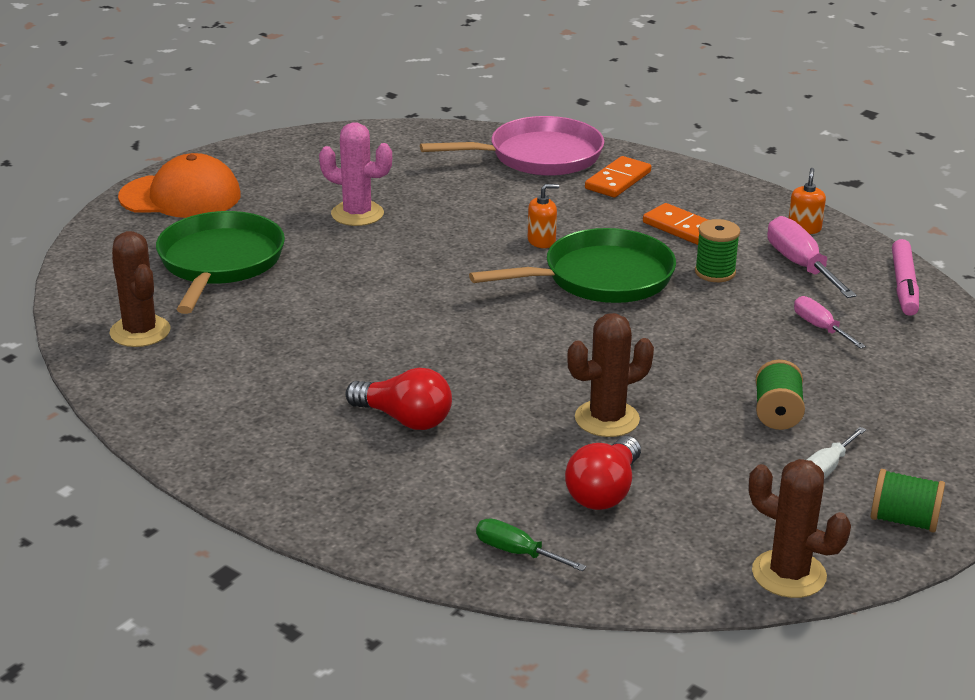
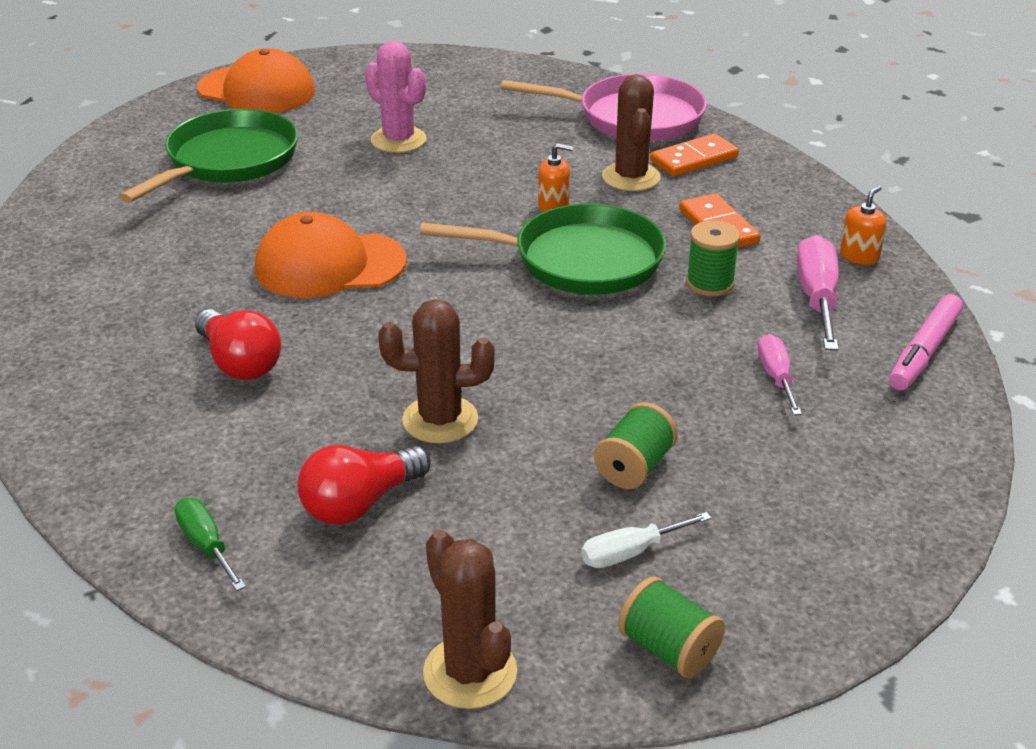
camera: 25 degrees right, 5 degrees up
brown cactus [109,231,171,347] -> brown cactus moved to [602,74,661,191]
none -> orange cap [255,212,407,298]

